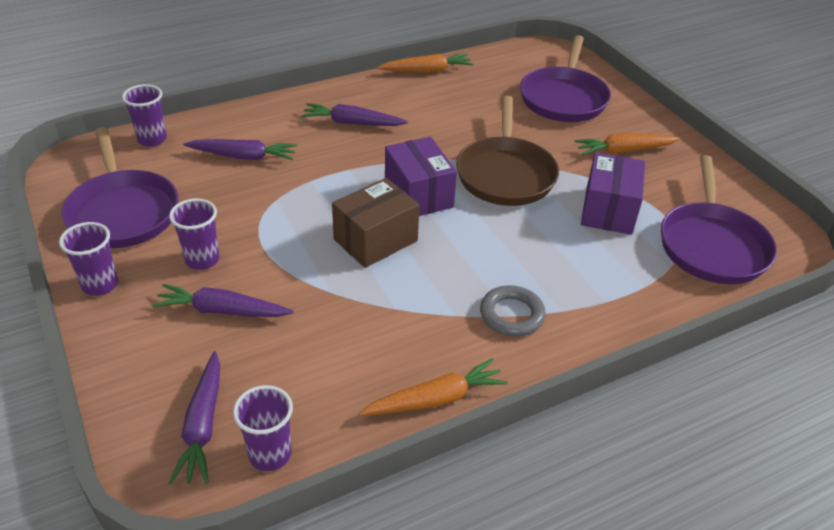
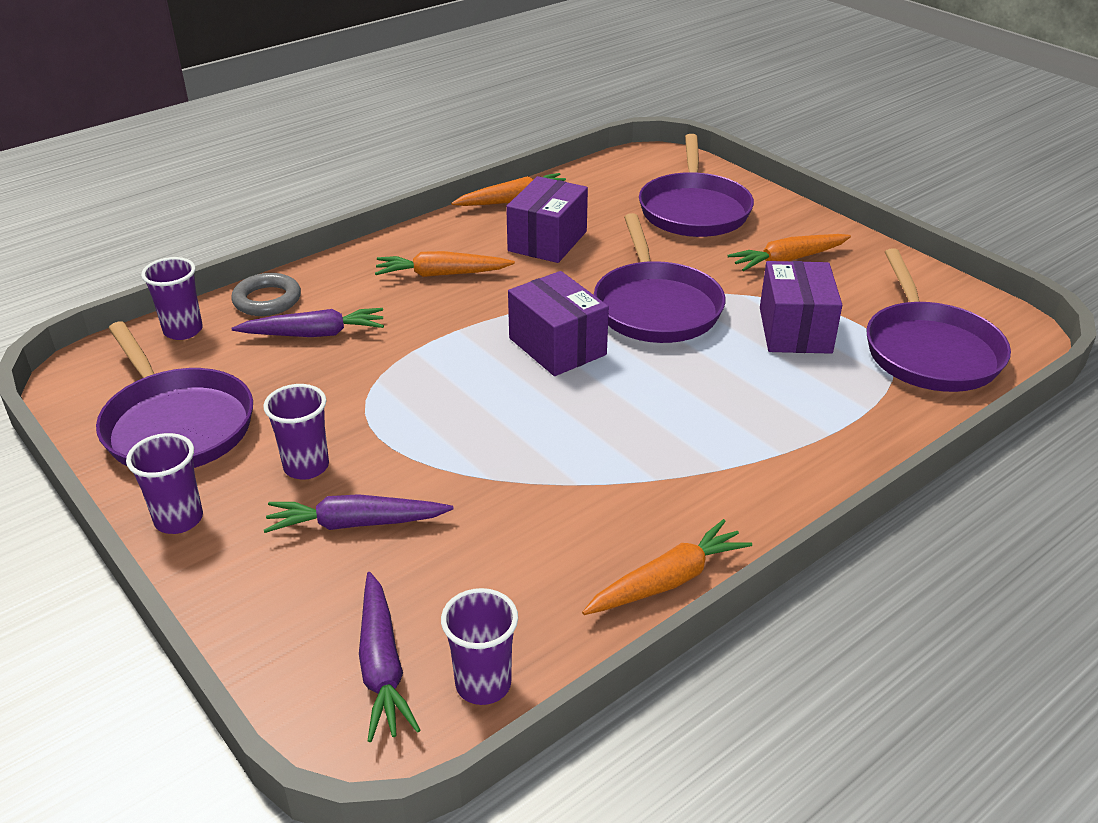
camera: 10 degrees left, 5 degrees down
purple carrot [301,103,408,126] -> orange carrot [375,251,515,277]
brown box [332,178,419,268] -> none
brown pan [456,96,559,206] -> purple pan [594,213,725,343]
grey ring [480,285,546,337] -> grey ring moved to [231,273,301,316]
none -> purple box [506,176,588,263]

